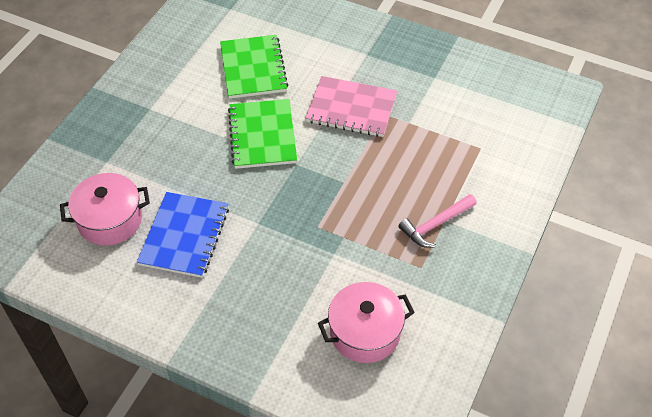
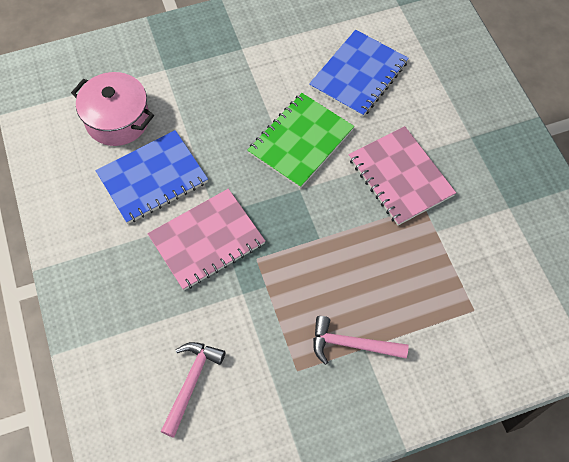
camera: 45 degrees right, 10 degrees up
green notebook [220,35,288,99] -> blue notebook [309,30,409,117]
pink pot [318,282,415,363] -> pink hammer [160,342,225,438]
none -> pink notebook [147,189,265,290]

